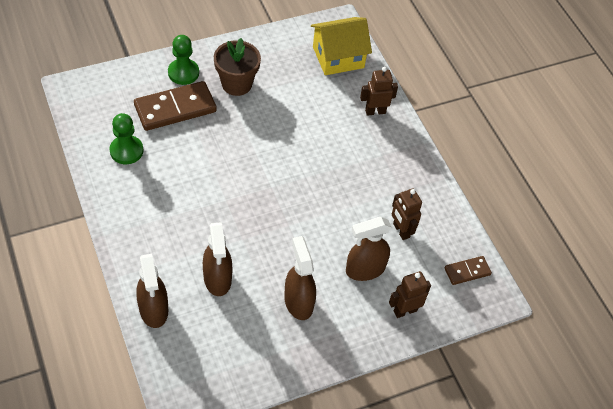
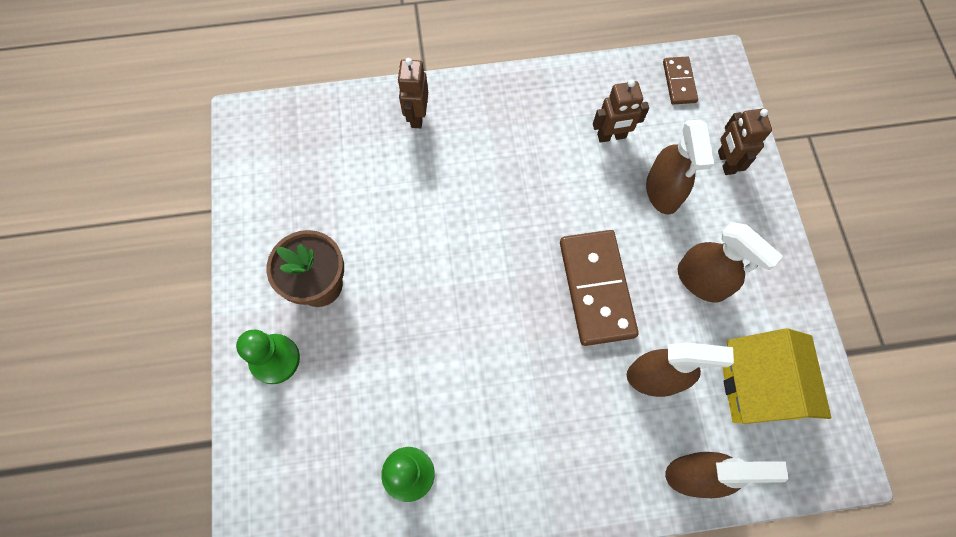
camera: 70 degrees left, 15 degrees up
brown domino [134,81,217,131] -> brown domino moved to [560,230,639,346]
brown spray bottle [284,236,316,320] -> brown spray bottle turned 135 degrees counterclockwise [678,222,783,303]
yellow house [311,17,372,75] -> yellow house moved to [722,328,831,424]

